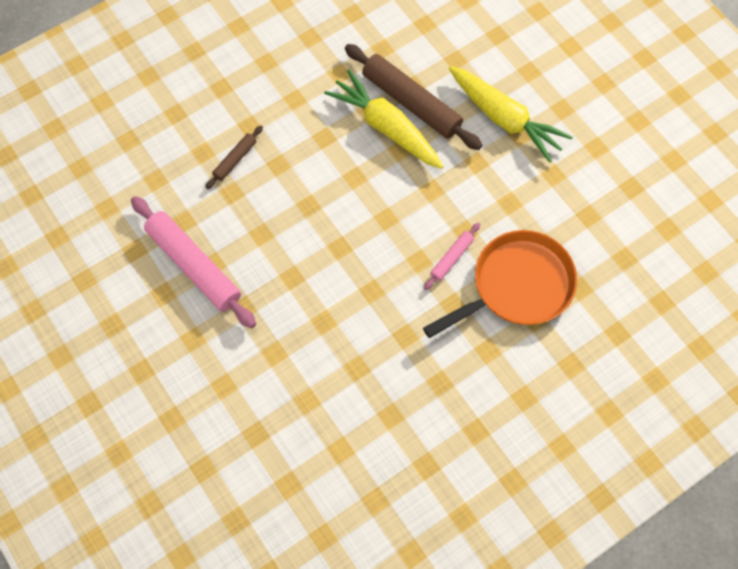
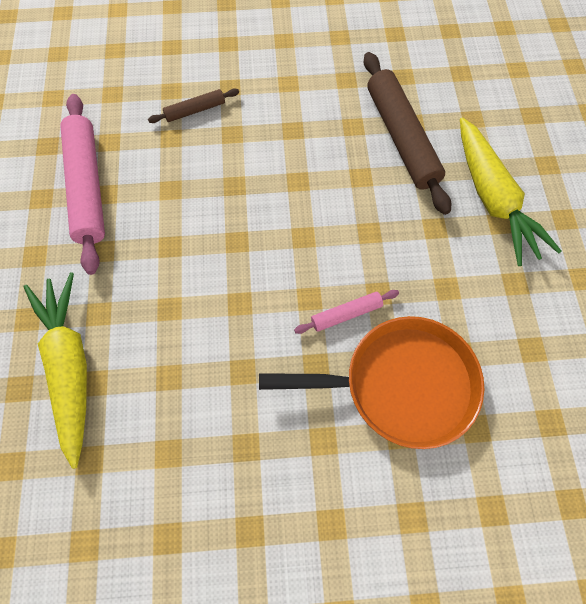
camera: 30 degrees right, 0 degrees up
yellow carrot [324,70,444,169] -> yellow carrot moved to [23,272,87,469]

